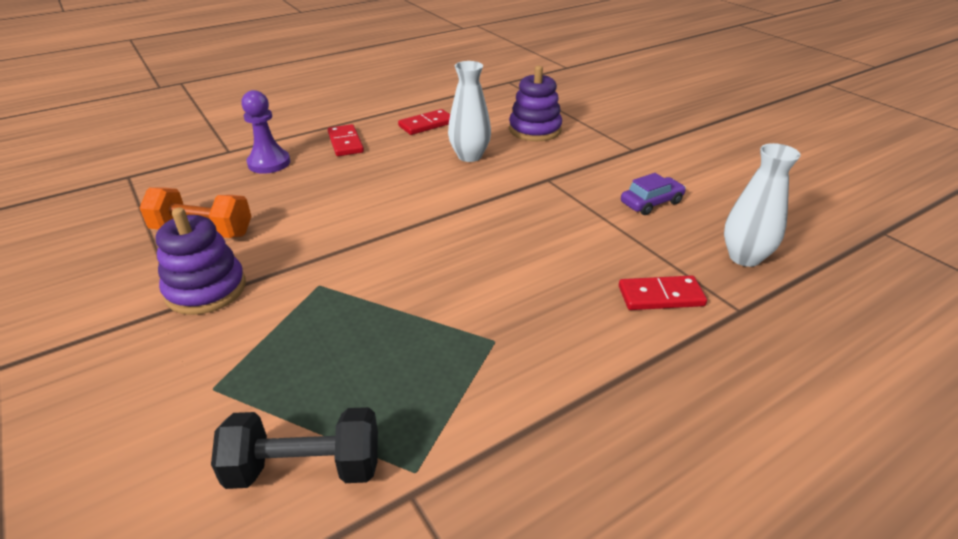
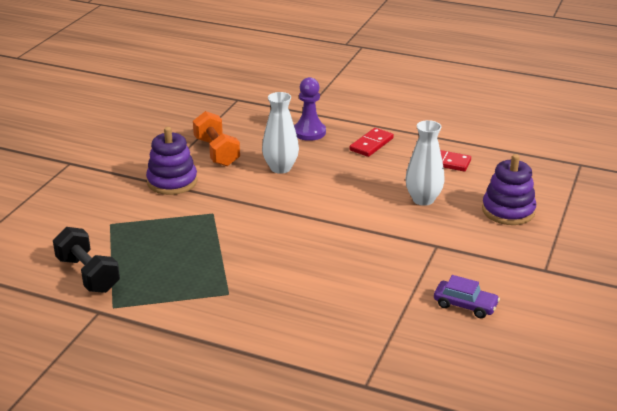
camera: 55 degrees right, 5 degrees down
red domino [619,275,707,310] -> none
white vase [724,143,801,267] -> white vase moved to [262,92,299,174]

